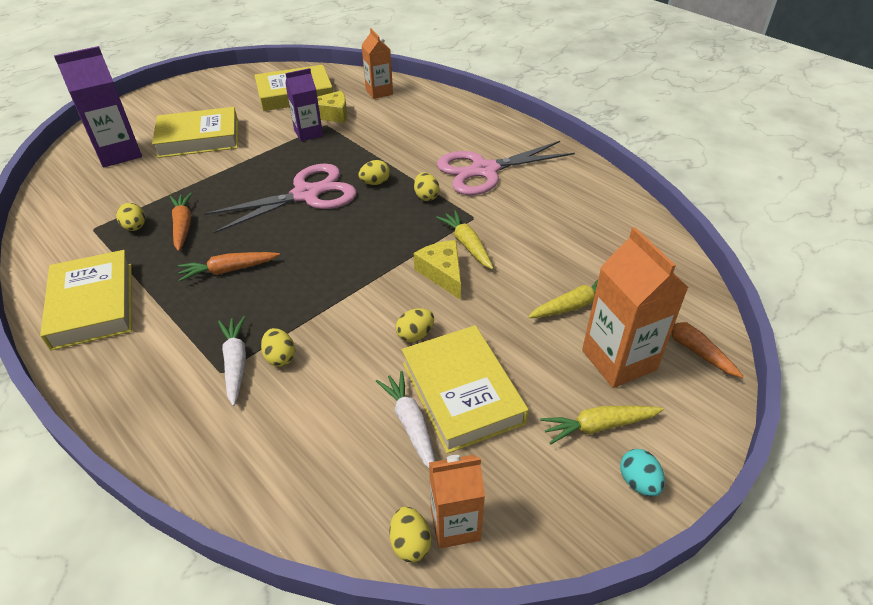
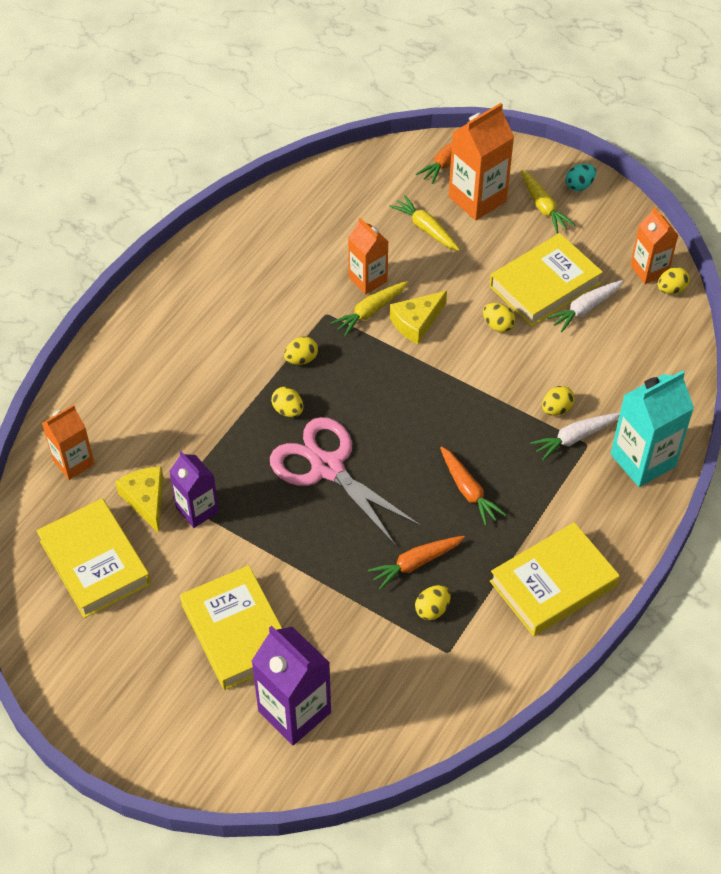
camera: 105 degrees left, 10 degrees up
pink scissors [437,141,575,195] -> none
none -> orange carton [348,218,388,294]
none -> turquoise carton [611,370,694,487]

